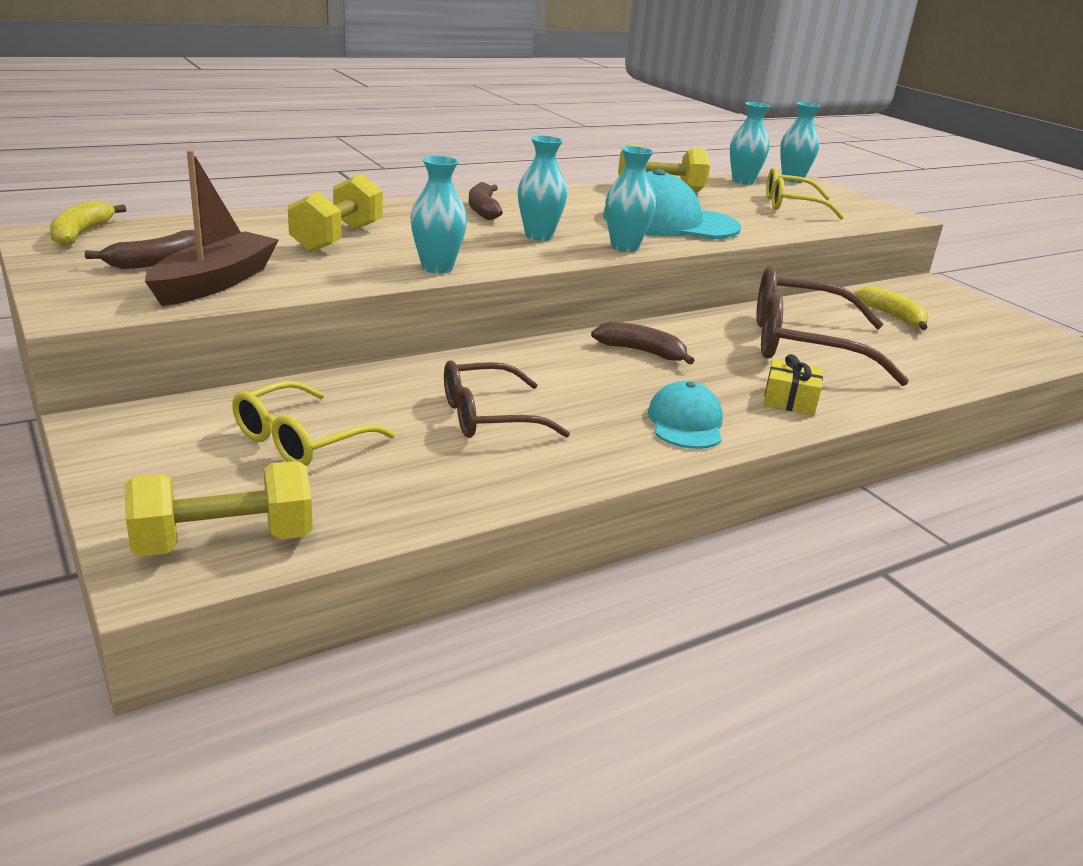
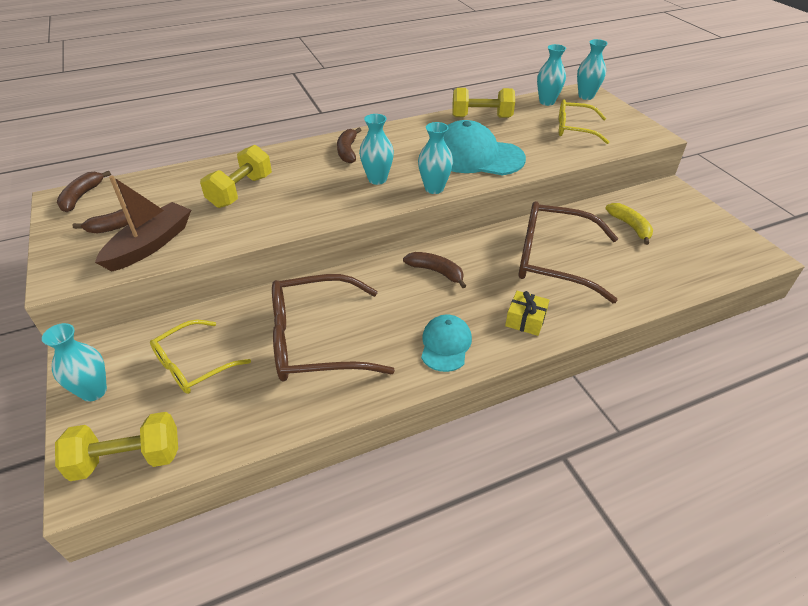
camera: 10 degrees right, 15 degrees up
yellow banana [50,200,126,246] -> brown banana [57,171,111,212]
turquoise vase [410,156,467,274] -> turquoise vase moved to [42,323,107,402]
brown glasses [444,360,570,438] -> brown glasses [272,274,395,381], size x1.63

